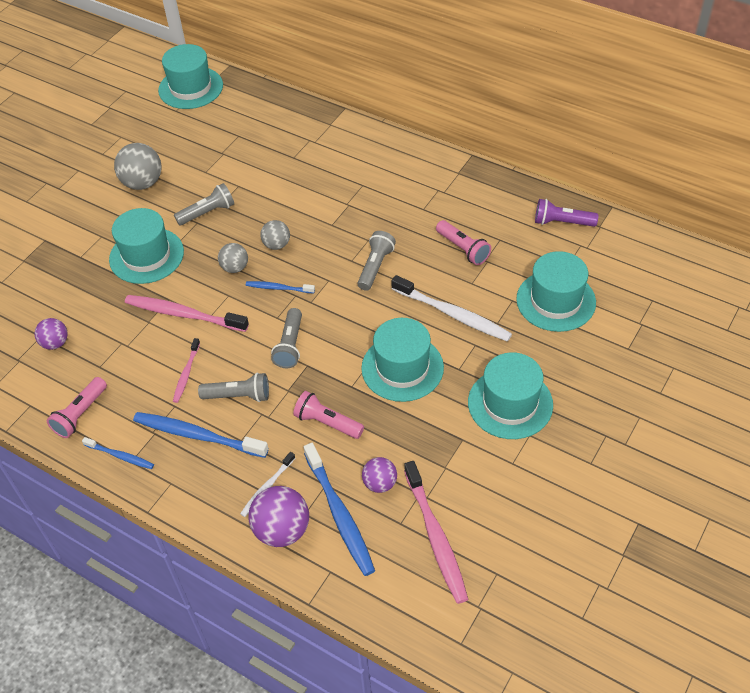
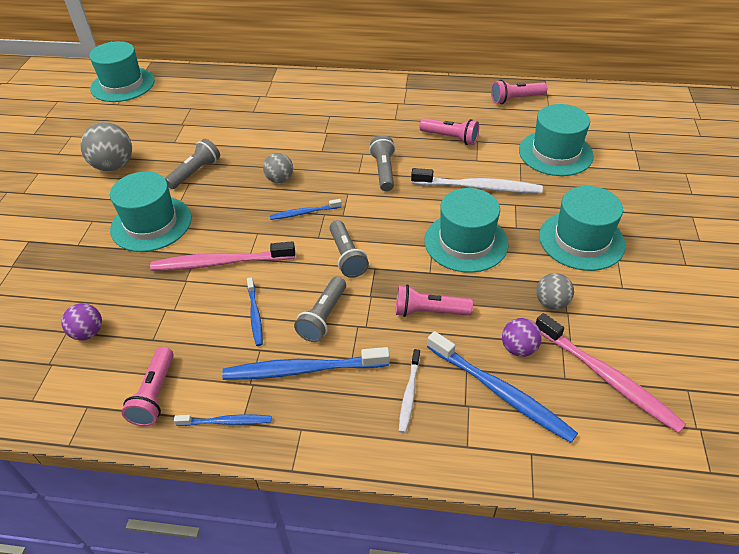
camera: 25 degrees left, 5 degrees down
pink toothbrush [173,338,200,403] -> blue toothbrush [247,277,263,346]
grey flashlight [198,373,269,402] -> grey flashlight turned 135 degrees clockwise [294,277,346,342]
grey ball [218,243,248,273] -> grey ball moved to [536,273,574,310]
purple ball [248,486,309,547] -> none
purple flashlight [535,199,599,227] -> pink flashlight [491,80,547,104]

